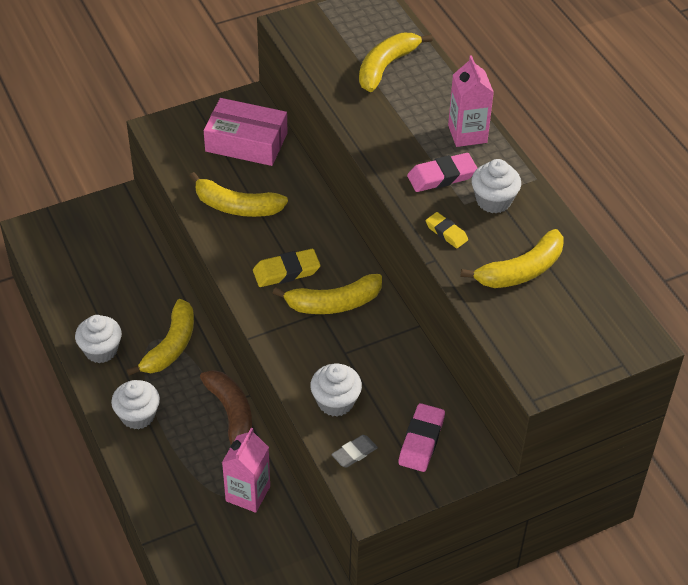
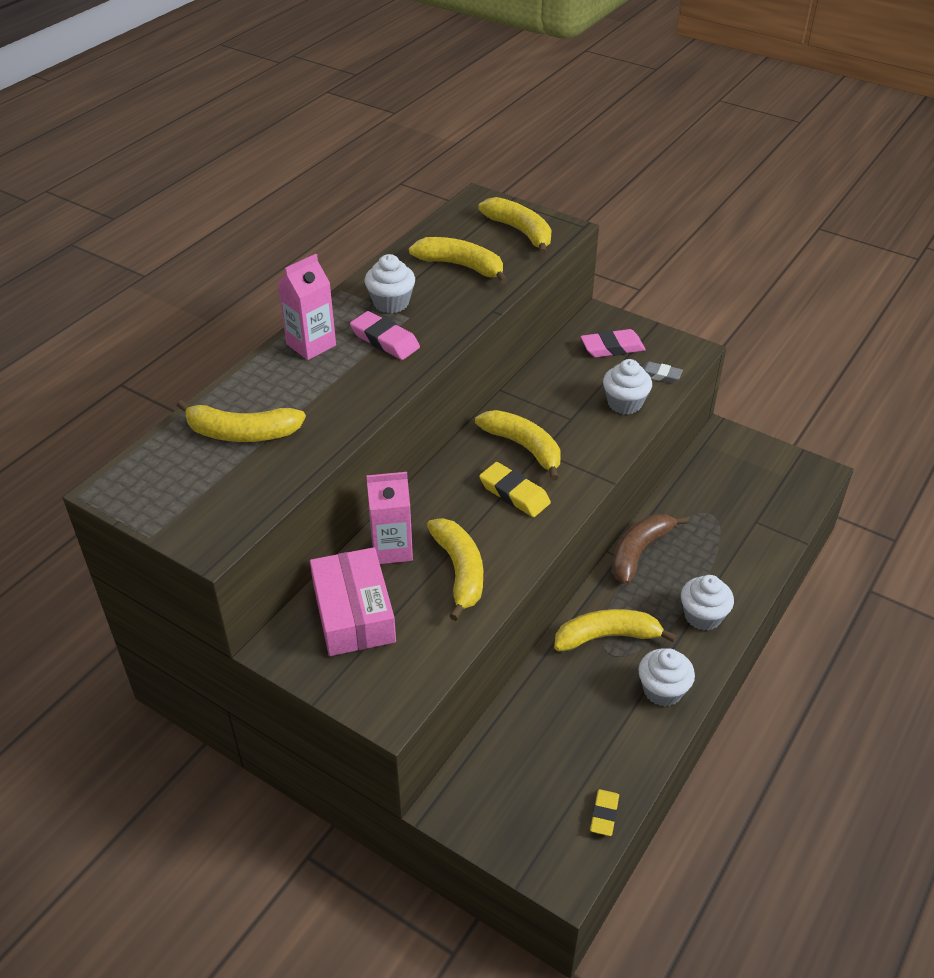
camera: 120 degrees left, 5 degrees down
pink carton [222,428,270,513] -> pink carton moved to [367,472,413,564]
yellow eraser [426,212,468,248] -> yellow eraser moved to [590,789,619,836]
none -> yellow banana [478,197,552,255]

